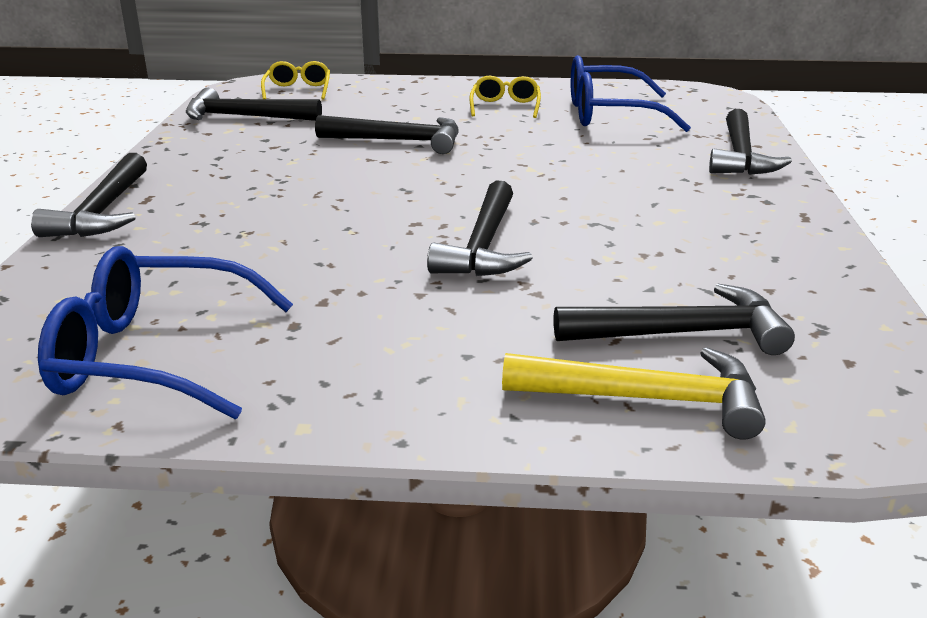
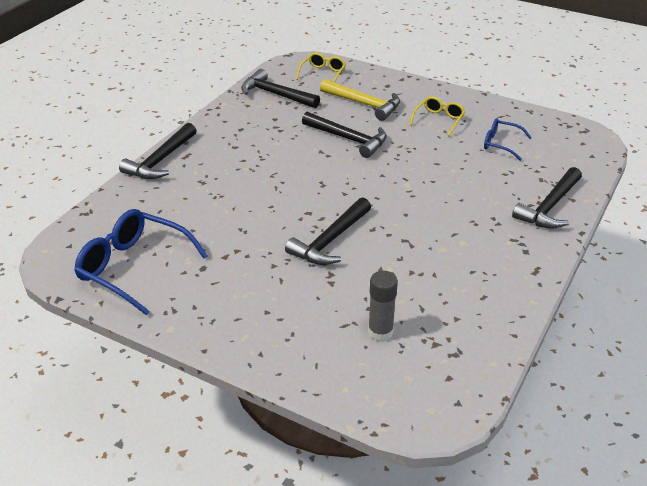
camera: 25 degrees right, 10 degrees up
yellow hammer [502,347,766,439] -> yellow hammer moved to [320,79,400,121]
black hammer [554,284,795,355] -> grey glue stick [368,271,398,342]
blue glasses [571,55,691,132] -> blue glasses [484,118,532,161], size x0.55

